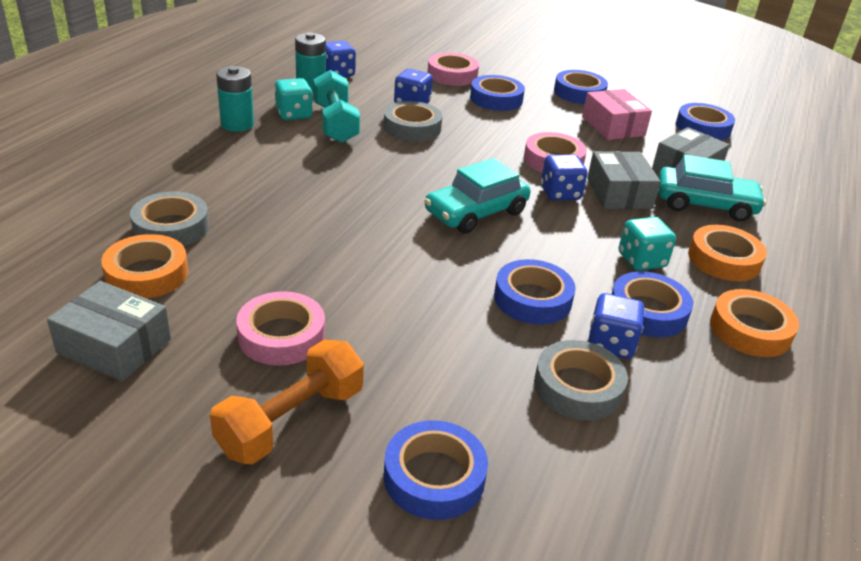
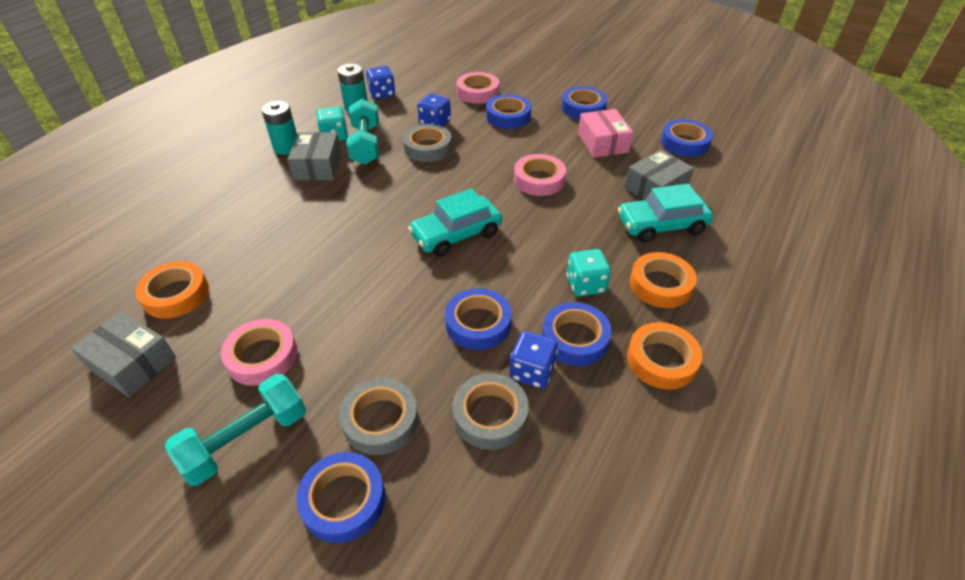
camera: 10 degrees right, 10 degrees up
grey tape [130,191,209,246] -> grey tape moved to [339,378,418,455]
orange dumbbell [210,340,364,464] -> turquoise dumbbell [165,374,306,486]
blue dice [541,154,587,201] -> none
grey box [587,151,661,209] -> grey box moved to [288,132,342,180]
turquoise car [658,154,766,221] -> turquoise car turned 150 degrees clockwise [618,184,713,242]

